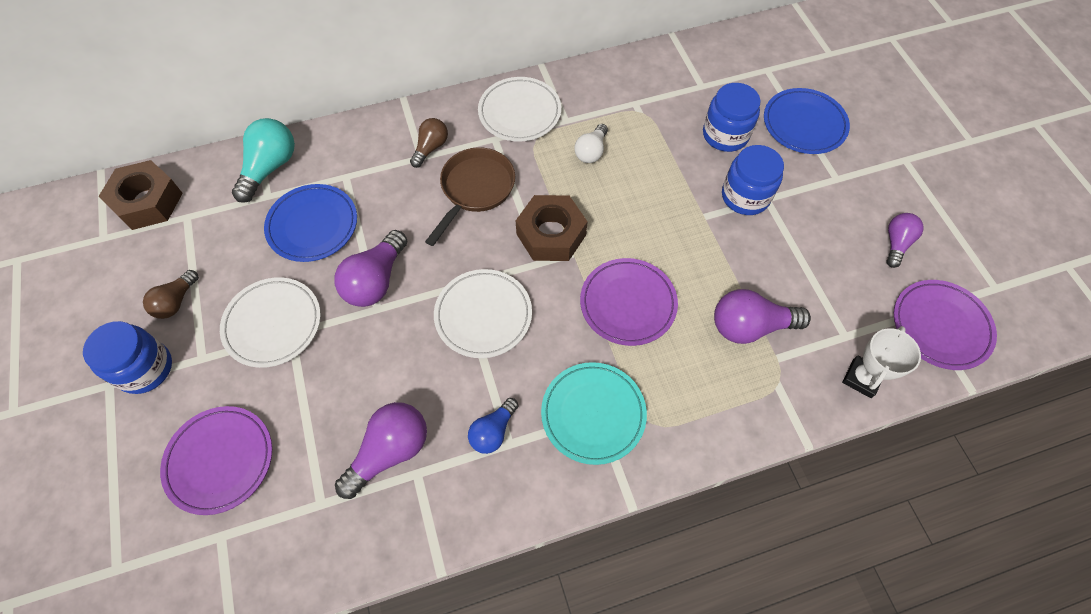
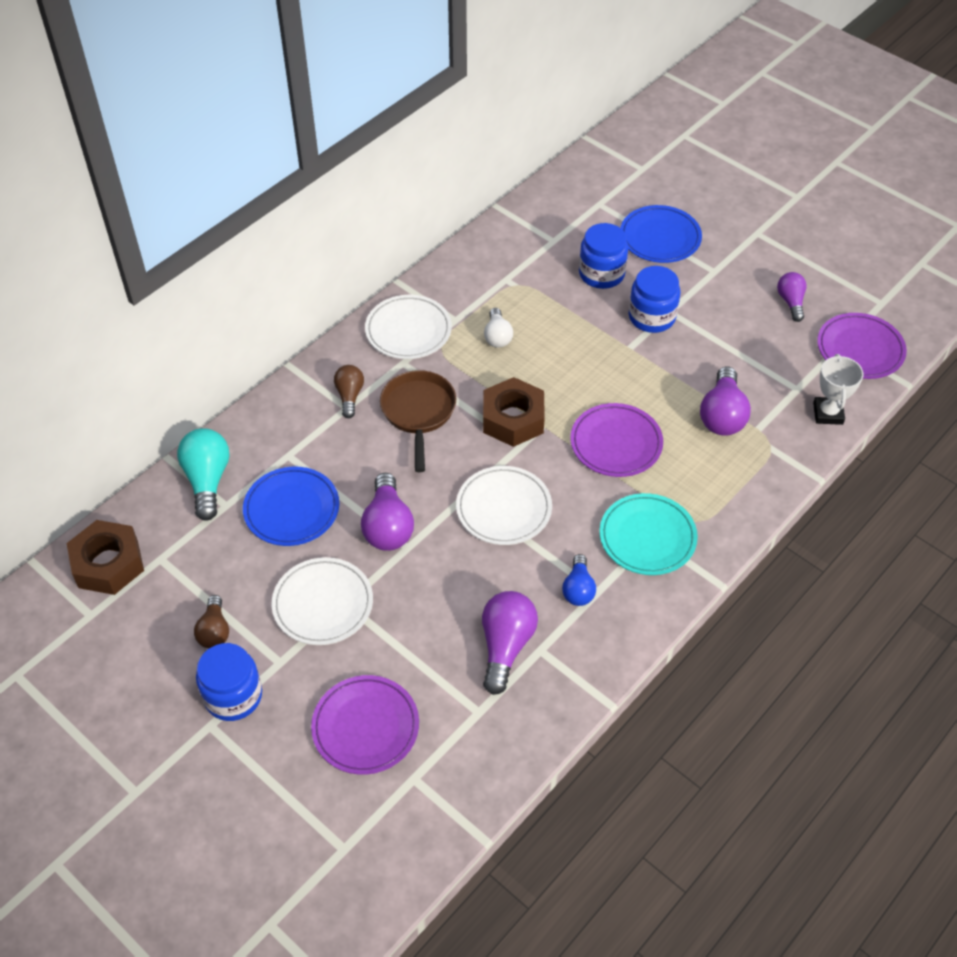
camera: 30 degrees left, 10 degrees down
purple light bulb [714,289,811,344] -> purple light bulb turned 45 degrees counterclockwise [700,366,751,436]

